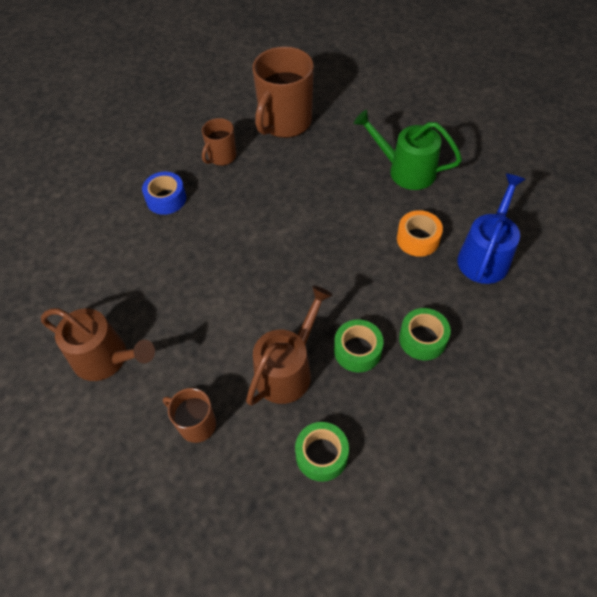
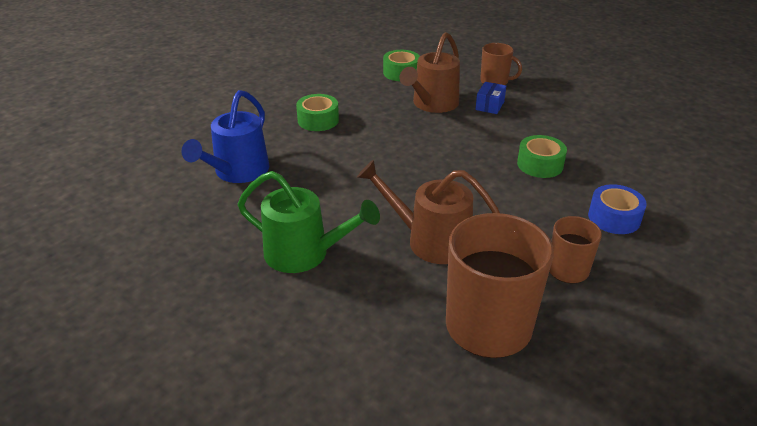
camera: 175 degrees right, 20 degrees down
brown watering can [41,308,155,381] -> brown watering can moved to [357,160,500,264]
green tape [334,319,384,372] -> green tape moved to [517,135,567,178]
orange tape [397,210,443,257] -> none
none -> blue box [475,82,506,114]

